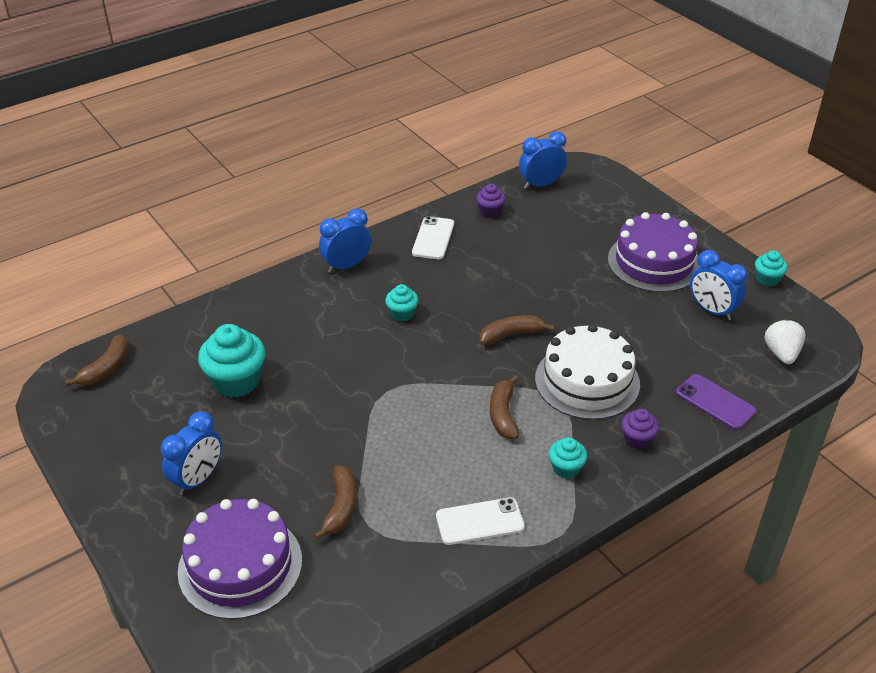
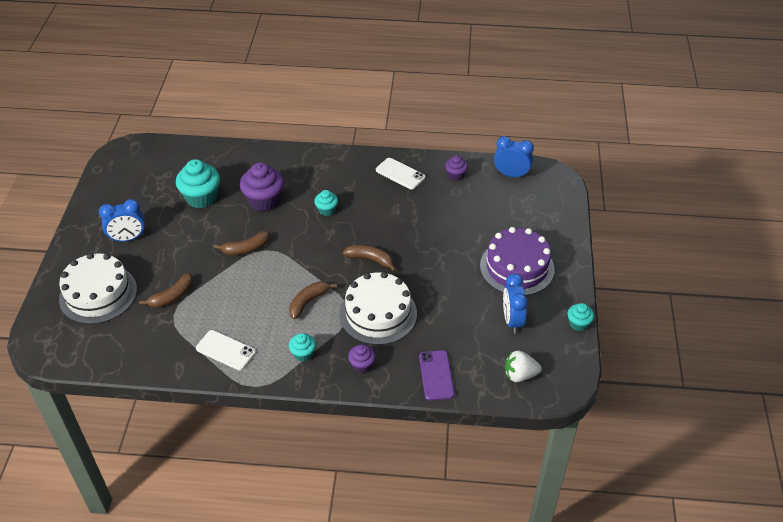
camera: 40 degrees right, 5 degrees up
brown banana [65,334,129,386] -> brown banana moved to [214,231,270,255]
purple cake [178,499,302,619] -> white cake [59,253,137,324]
blue clock [319,209,371,273] -> none
white phone [412,216,454,259] -> white phone turned 75 degrees clockwise [376,158,425,189]
white strawberry [764,319,806,364] -> white strawberry turned 135 degrees counterclockwise [505,350,542,382]
none -> purple cupcake [240,162,284,211]

